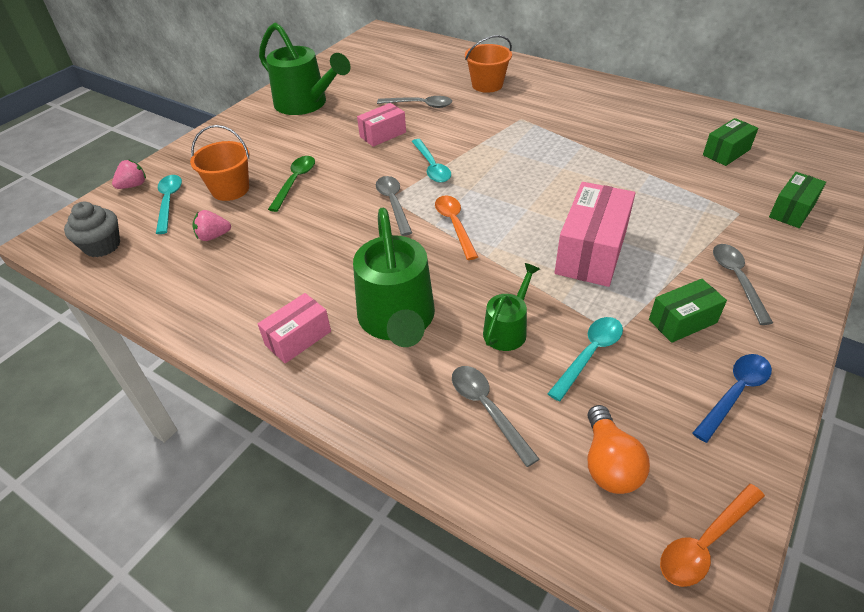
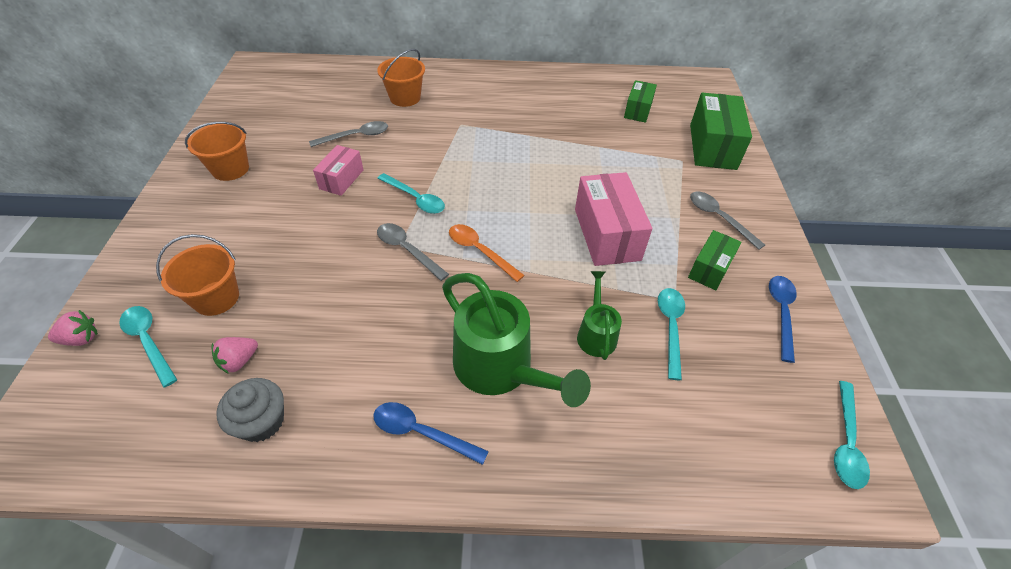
camera: 35 degrees left, 5 degrees up
grey cupcake [64,202,120,257] -> grey cupcake moved to [216,378,284,442]
pink strawberry [112,159,146,189] -> pink strawberry turned 60 degrees clockwise [48,310,98,346]
pink box [258,293,331,364] -> blue spoon [373,402,489,465]
green watering can [259,22,350,115] -> orange bucket [185,122,249,181]
green spoon [268,156,315,212] -> none
grey spoon [452,366,539,467] -> none
orange light bulb [587,405,650,494] -> none
orange spoon [660,484,765,587] -> turquoise spoon [834,381,870,489]
green box [769,172,826,228] -> green box [690,93,752,170], size x1.72

